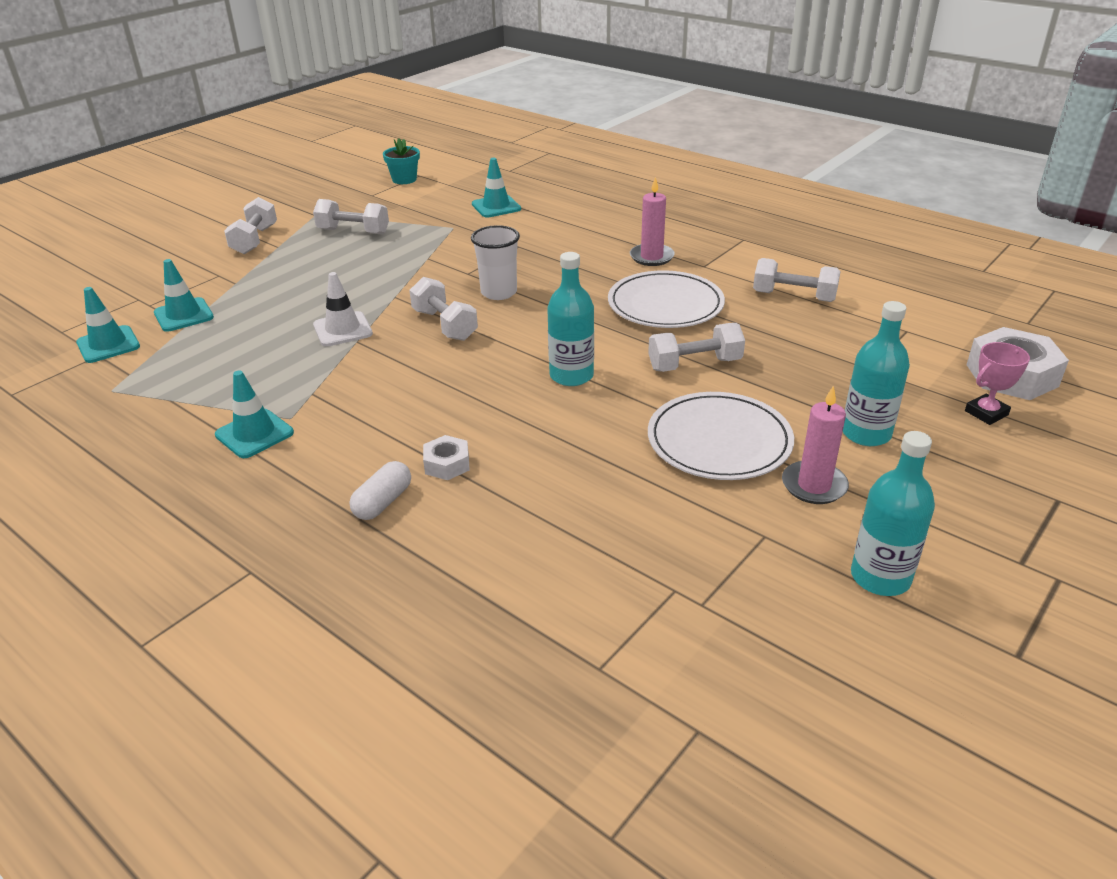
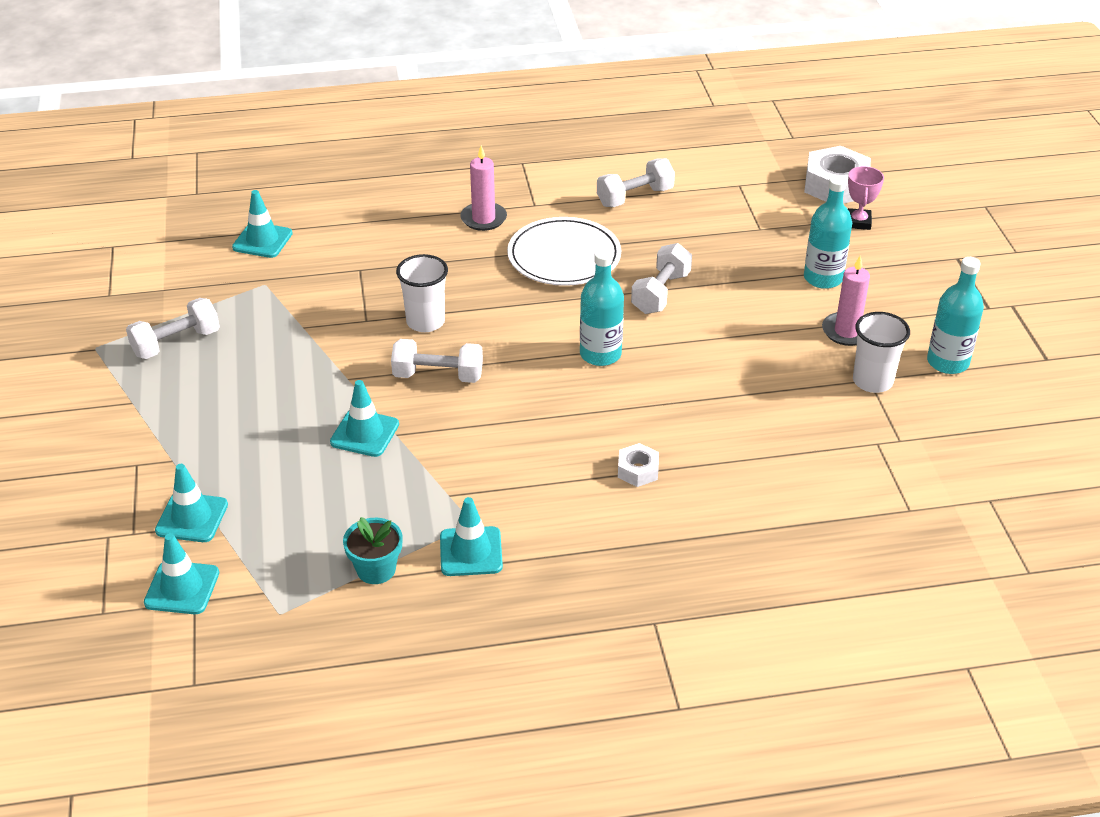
camera: 50 degrees left, 5 degrees up
white dumbbell [224,197,277,254] -> none
white traffic cone [313,272,373,346] -> turquoise traffic cone [330,380,399,457]
white capsule [350,461,411,520] -> none
turquoise flower pot [383,138,420,184] -> turquoise flower pot moved to [343,517,403,584]
white plate [648,392,794,480] -> none
none -> white cup [853,312,910,393]

